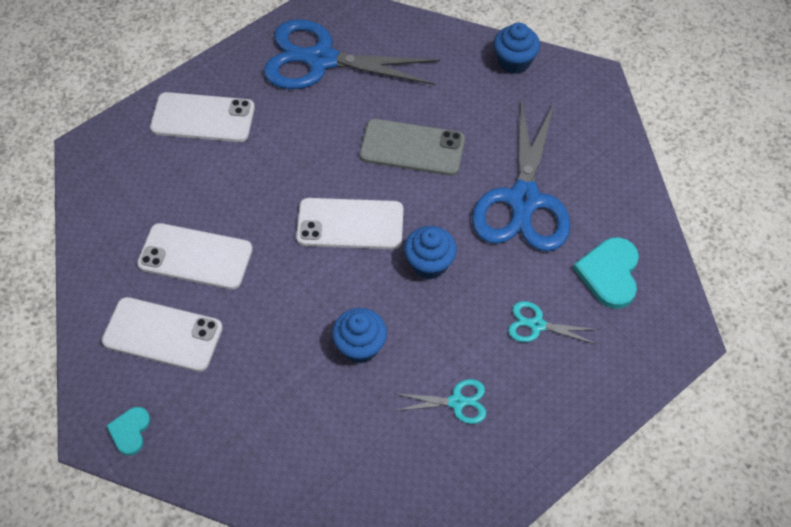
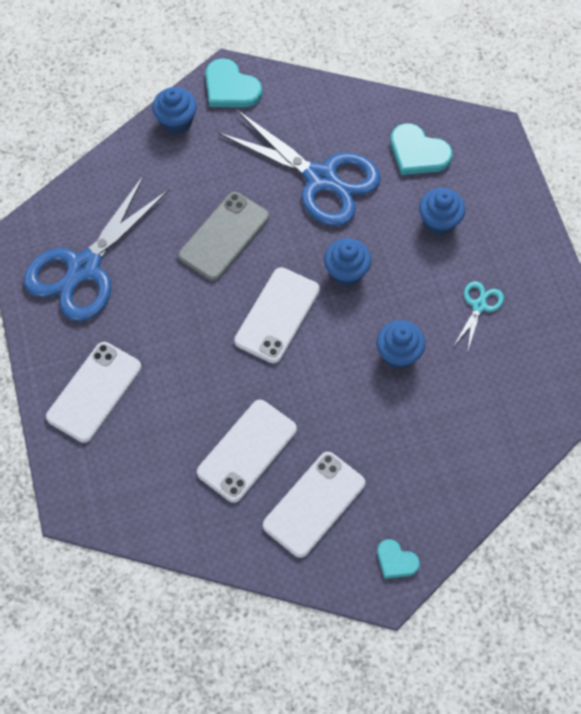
camera: 65 degrees left, 5 degrees up
turquoise scissors [508,301,598,344] -> blue cupcake [419,188,465,236]
none -> turquoise heart [206,58,262,107]

